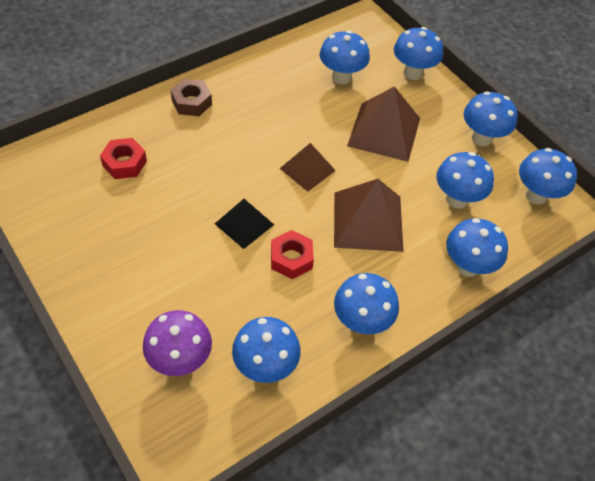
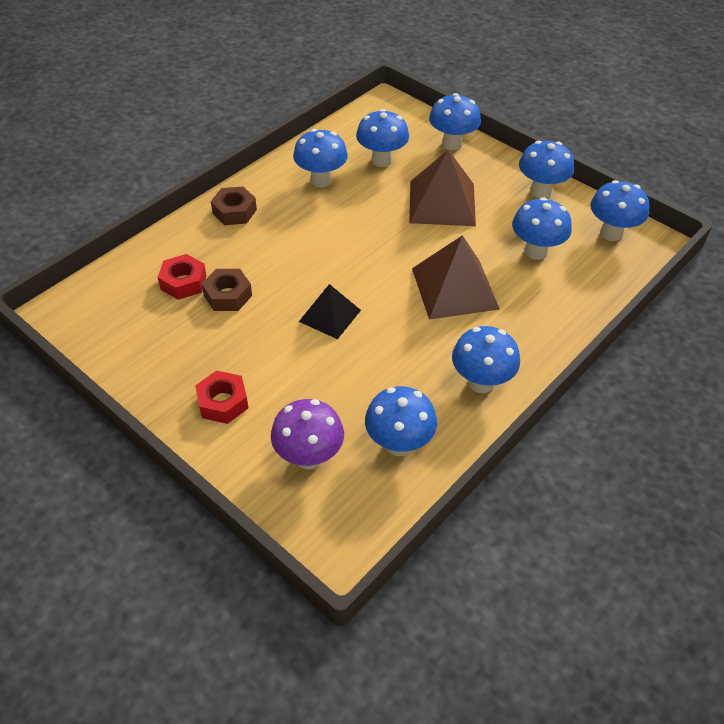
camera: 10 degrees left, 5 degrees down
red nut [271,230,314,279] -> red nut moved to [195,370,248,424]
brown pyramid [280,143,336,192] -> none
blue mushroom [446,218,508,277] -> blue mushroom moved to [293,129,348,187]
none -> brown nut [202,269,252,311]

